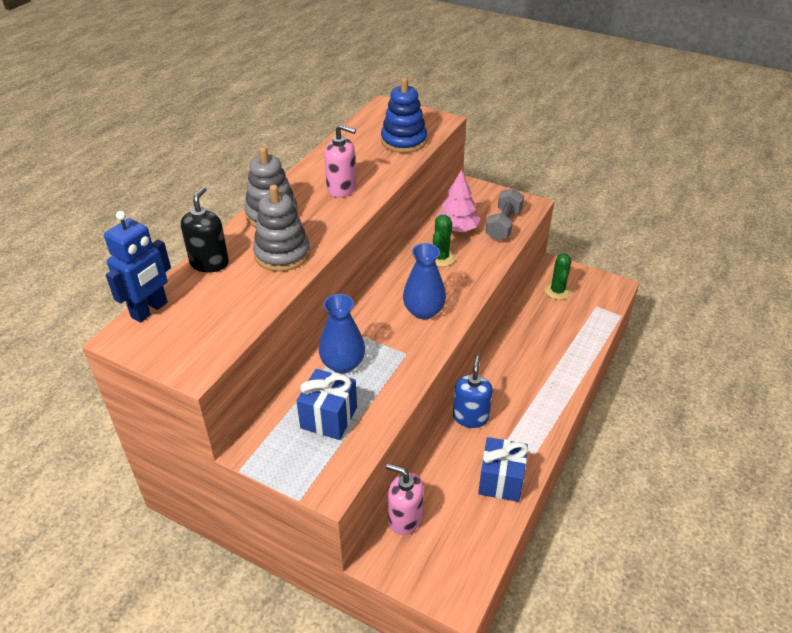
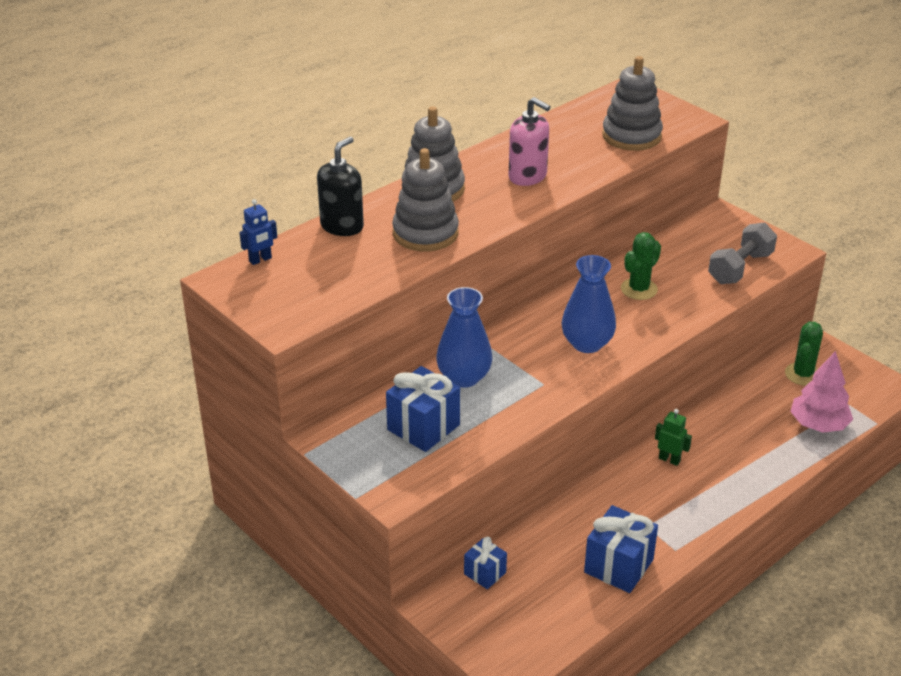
camera: 20 degrees right, 5 degrees down
blue robot [104,211,171,323] -> blue robot [239,199,277,265], size x0.53
blue stacking toy [381,78,427,153] -> grey stacking toy [602,56,663,151]
pink soap dispenser [386,464,424,535] -> blue gift [464,537,507,589]
pink tree [437,170,481,232] -> pink tree moved to [790,351,853,433]
blue soap dispenser [453,356,493,428] -> none
none -> green robot [655,409,692,466]

